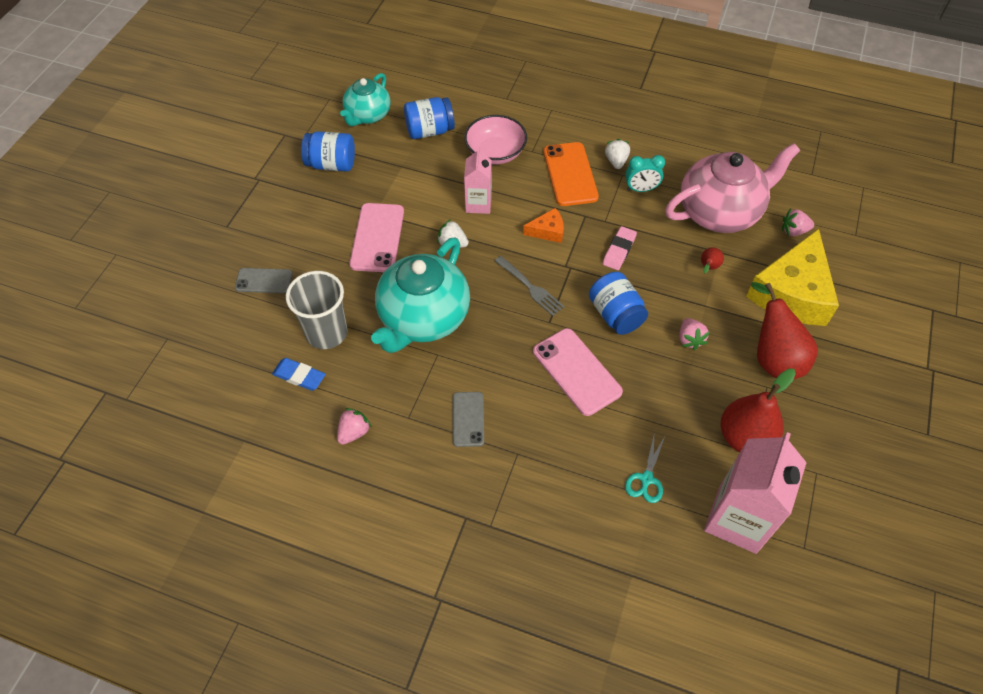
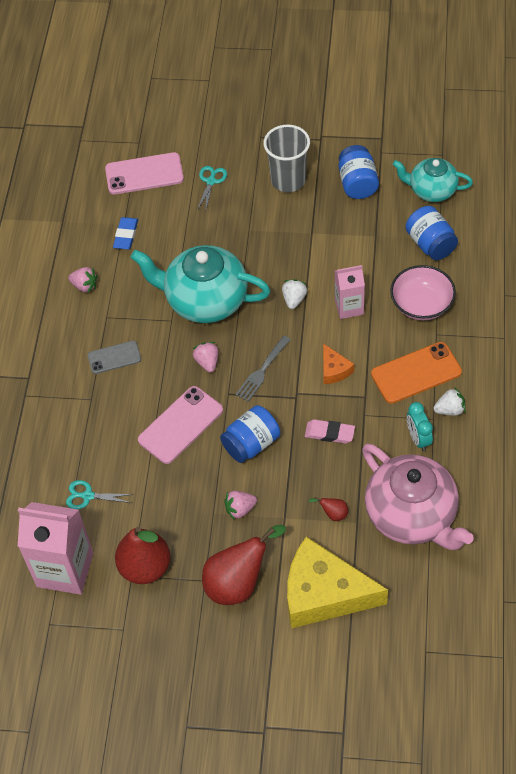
camera: 80 degrees right, 0 degrees up
grey phone [235,268,293,293] -> turquoise scissors [197,166,227,212]
grey cup [286,271,348,349] -> grey cup moved to [263,125,310,192]
pink phone [350,203,404,272] -> pink phone moved to [105,152,184,195]
pink strawberry [782,209,814,236] -> pink strawberry moved to [193,342,219,372]

